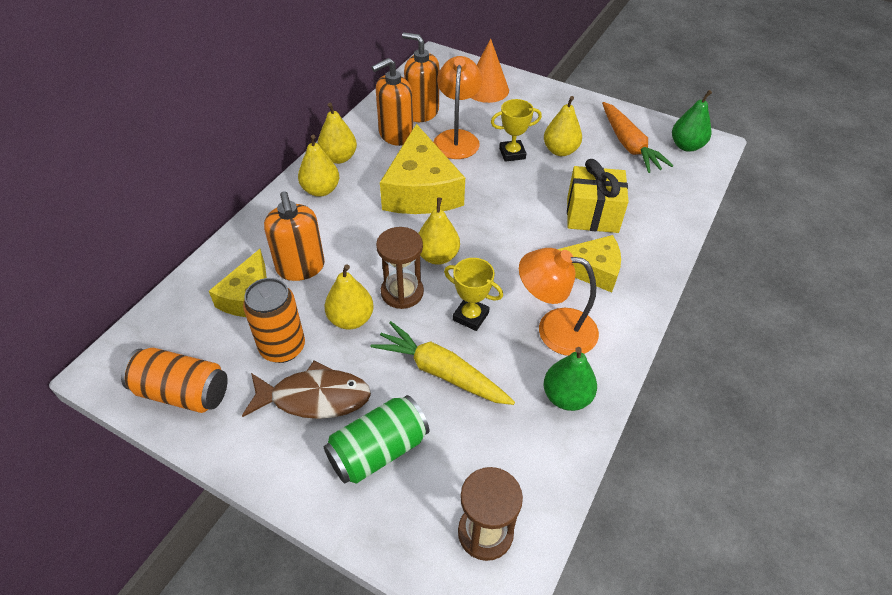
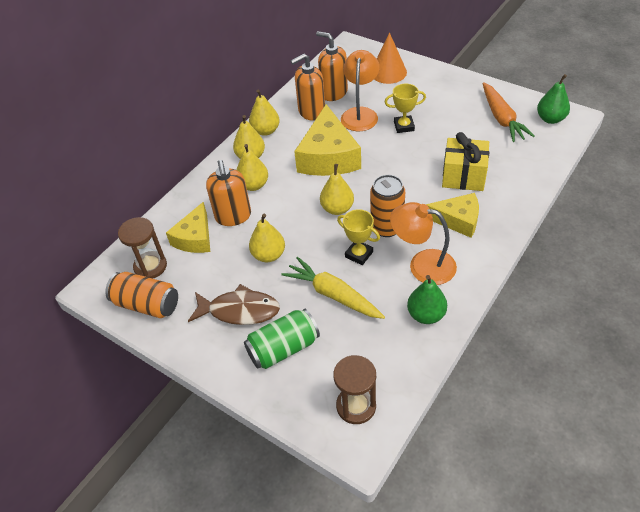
camera: 10 degrees right, 0 degrees up
orange can [243,278,305,363] -> orange can moved to [370,175,405,237]
brown hourglass [376,227,424,309] -> brown hourglass moved to [118,217,167,279]
yellow pear [544,96,582,156] -> yellow pear moved to [236,144,268,191]

